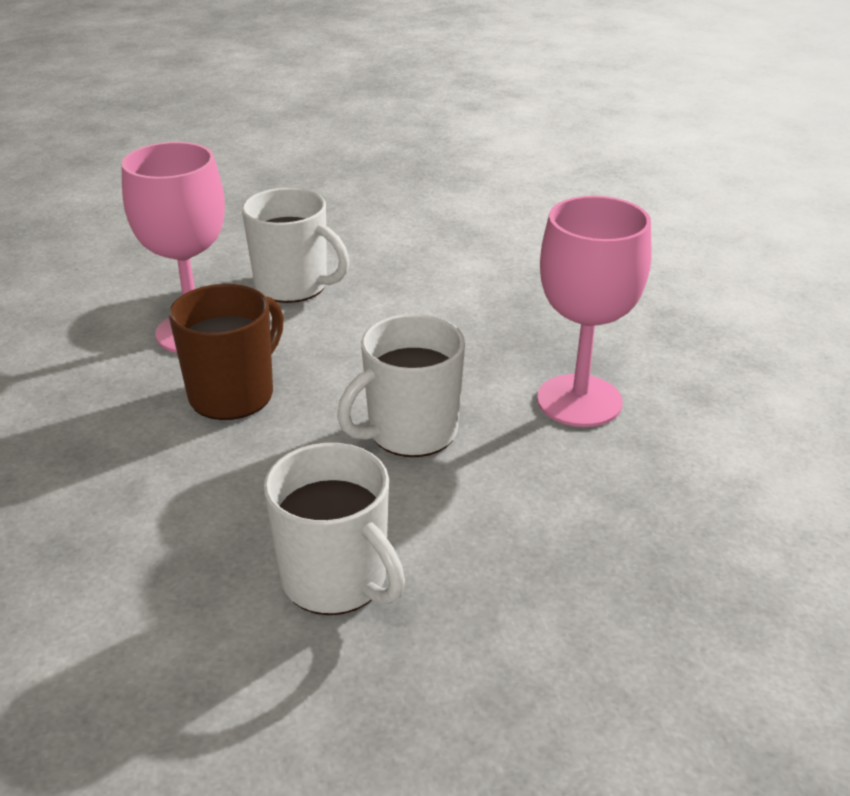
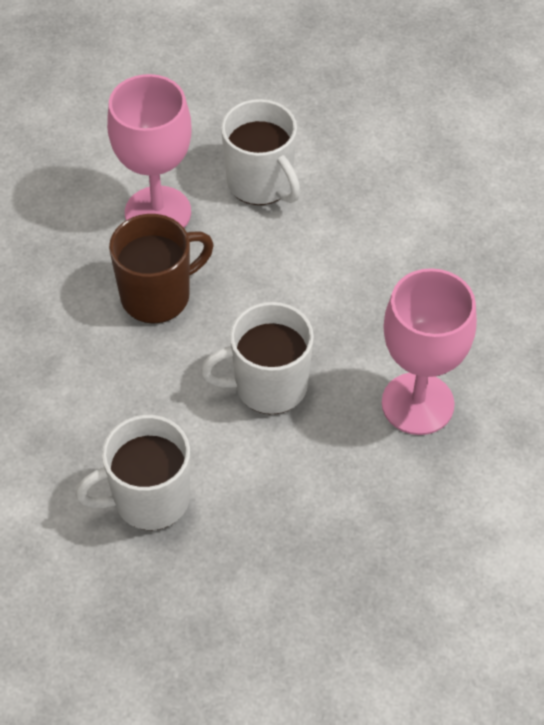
camera: 25 degrees right, 20 degrees up
white mug [264,443,405,615] -> white mug turned 90 degrees clockwise [75,415,190,530]

